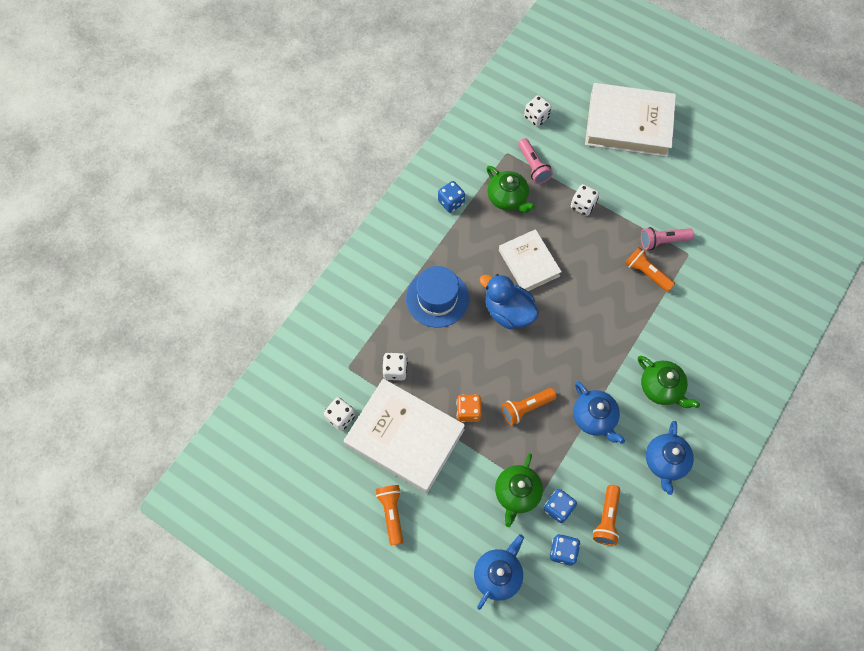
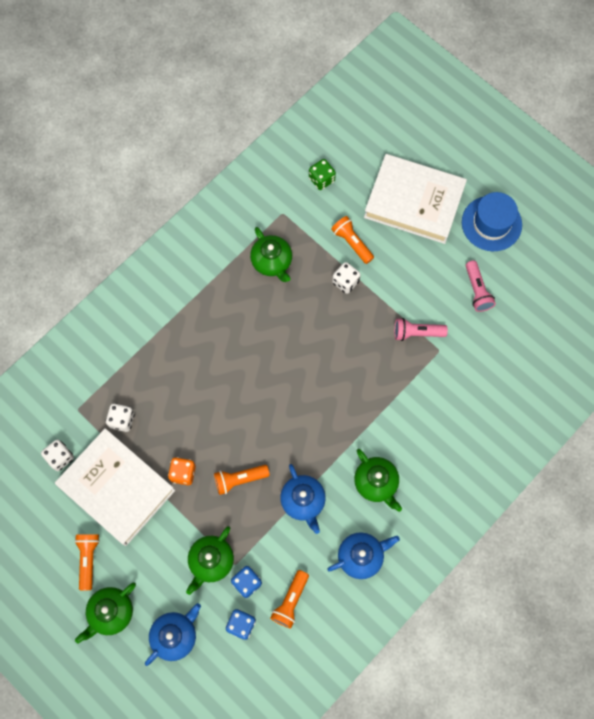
camera: 10 degrees right, 5 degrees up
blue hat [406,266,469,328] -> blue hat moved to [462,192,522,251]
blue dice [438,181,465,213] -> none
blue duck [480,274,539,329] -> none
white book [499,229,562,291] -> none
pink flashlight [518,138,553,184] -> pink flashlight moved to [466,260,496,312]
white dice [524,95,552,127] -> green dice [309,159,336,190]
orange flashlight [625,247,675,292] -> orange flashlight moved to [331,216,374,264]
blue teapot [646,421,694,495] -> blue teapot turned 135 degrees counterclockwise [327,532,400,579]
none -> green teapot [75,582,136,643]

